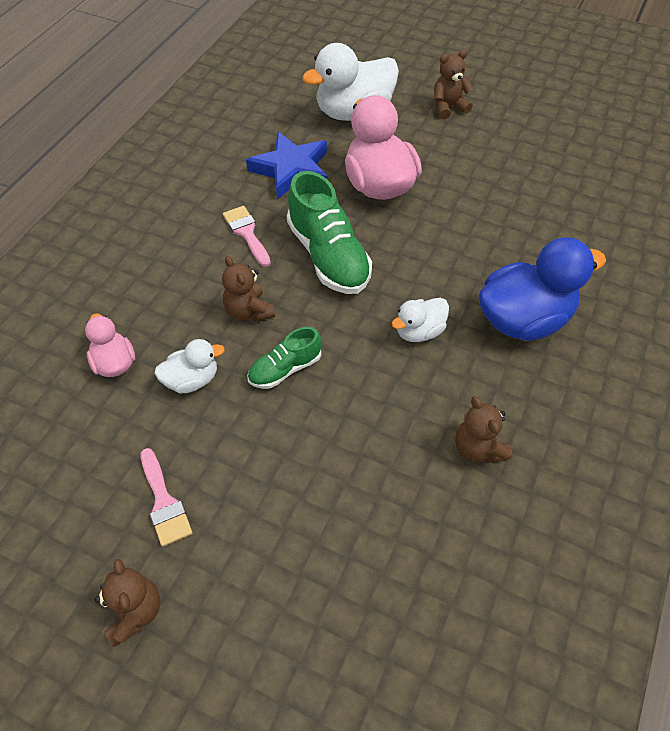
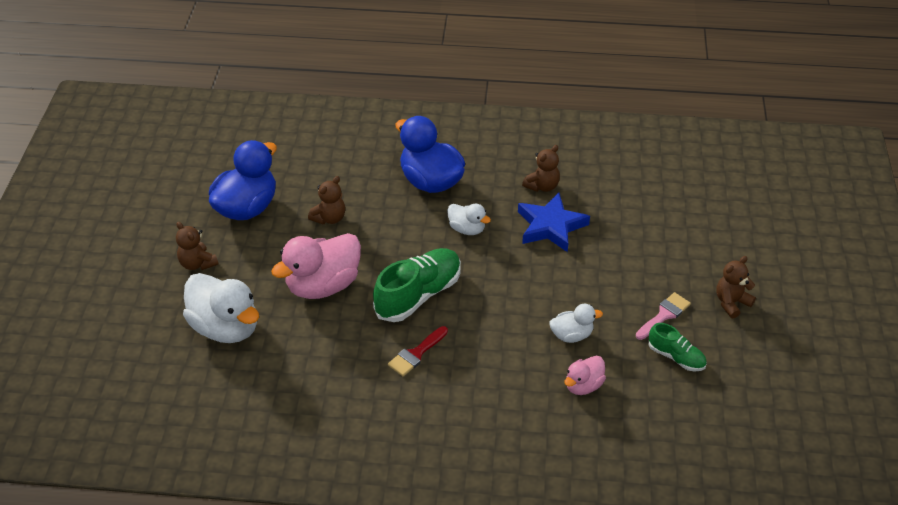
camera: 110 degrees left, 10 degrees down
white duck [154,339,225,393] -> white duck turned 120 degrees clockwise [550,304,603,343]
brown teddy bear [222,256,275,322] -> brown teddy bear moved to [308,176,345,224]
pink brush [223,206,271,267] -> red brush [388,326,448,376]
blue star [246,132,328,199] -> blue star moved to [518,192,590,252]
green shoe [247,327,322,389] -> green shoe moved to [649,323,707,372]
none -> blue duck [209,140,277,220]

